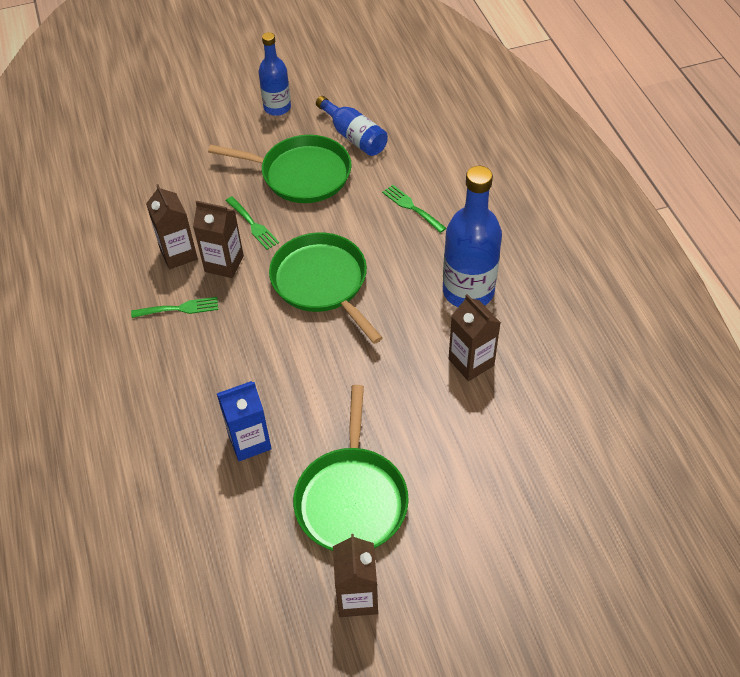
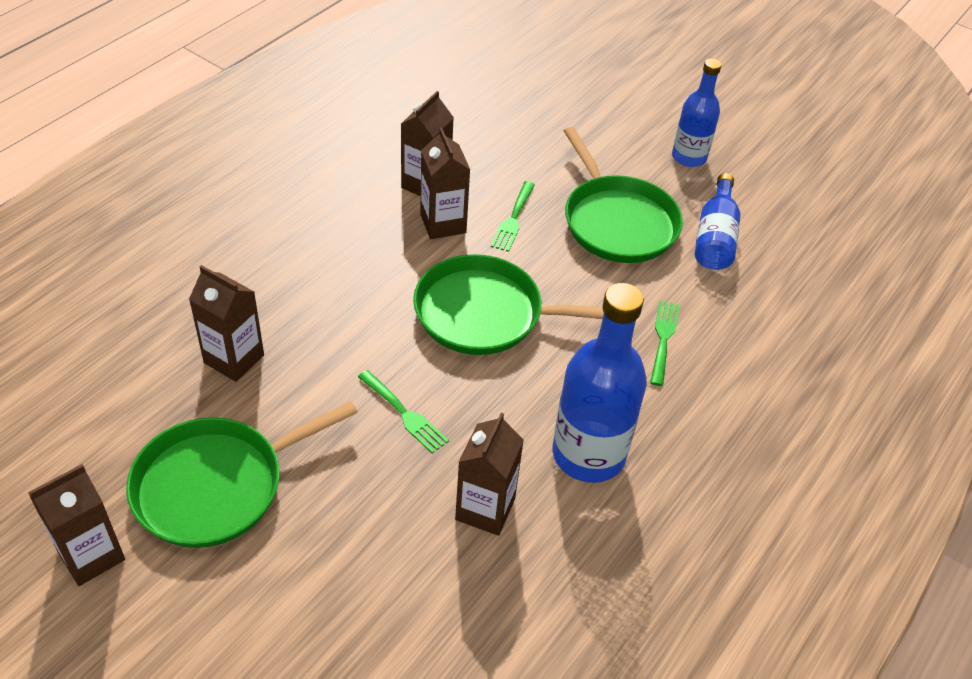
camera: 50 degrees right, 5 degrees down
green fork [131,297,218,318] -> green fork moved to [358,370,449,453]
blue carton [217,381,272,461] -> brown carton [189,265,264,382]
green pan [269,232,383,344] -> green pan turned 105 degrees counterclockwise [413,254,604,355]

